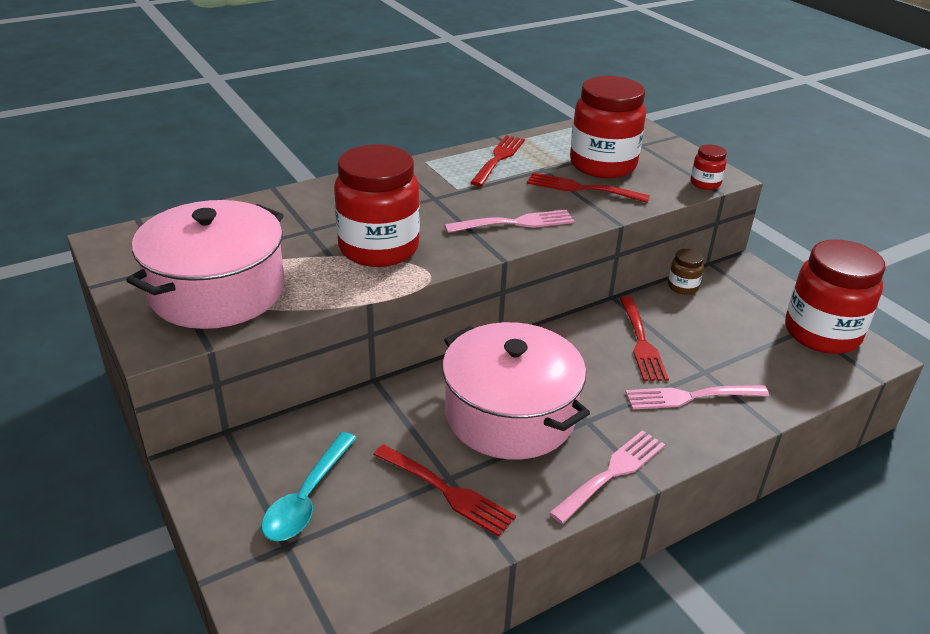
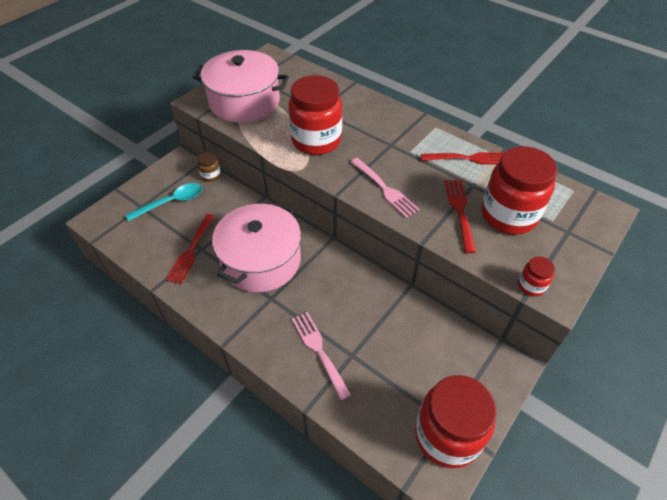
camera: 70 degrees right, 15 degrees up
turquoise spoon [261,432,356,541] -> turquoise spoon turned 150 degrees clockwise [126,183,202,221]
pink fork [549,430,665,524] -> none
red fork [619,296,669,381] -> none
brown jar [668,249,704,295] -> brown jar moved to [197,152,221,182]

